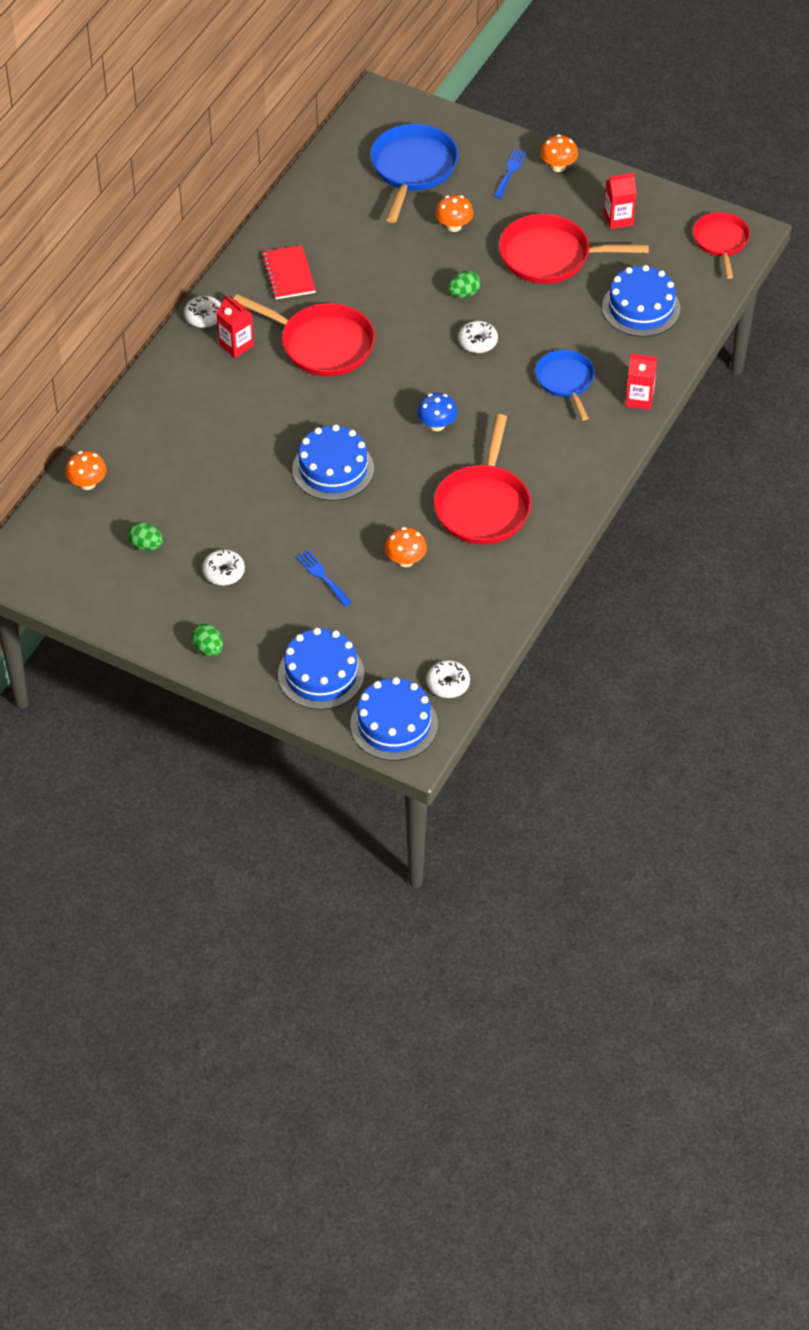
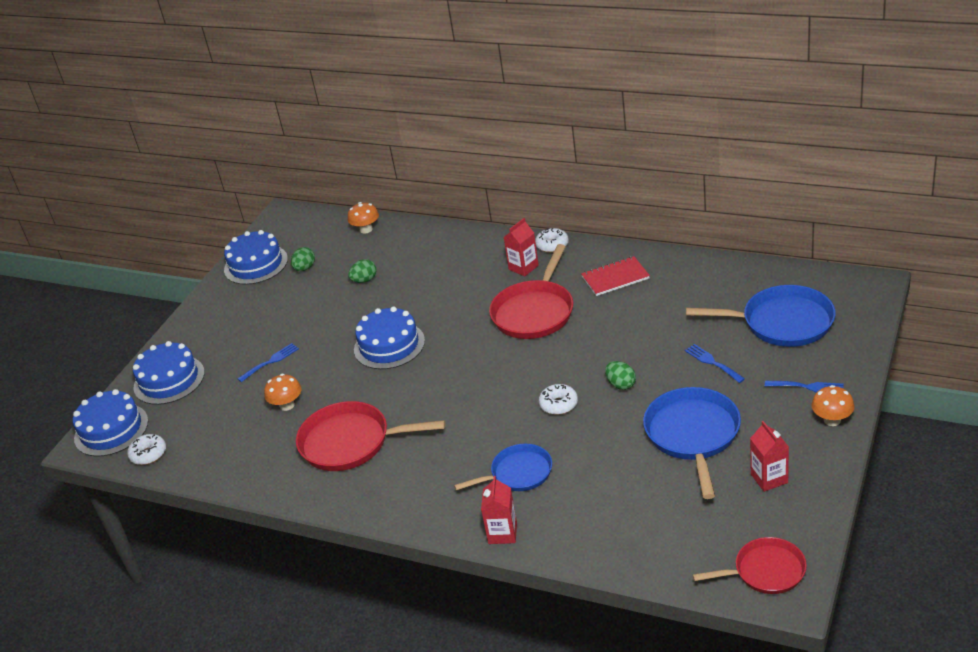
camera: 90 degrees right, 15 degrees down
green egg [191,624,223,656] -> green egg moved to [348,259,377,283]
white donut [202,550,245,586] -> none
blue mushroom [417,393,457,431] -> none
orange mushroom [435,195,473,232] -> blue fork [685,344,745,383]
red pan [499,214,649,284] -> blue pan [643,387,741,499]
blue cake [602,265,680,337] -> blue cake moved to [224,230,288,285]

